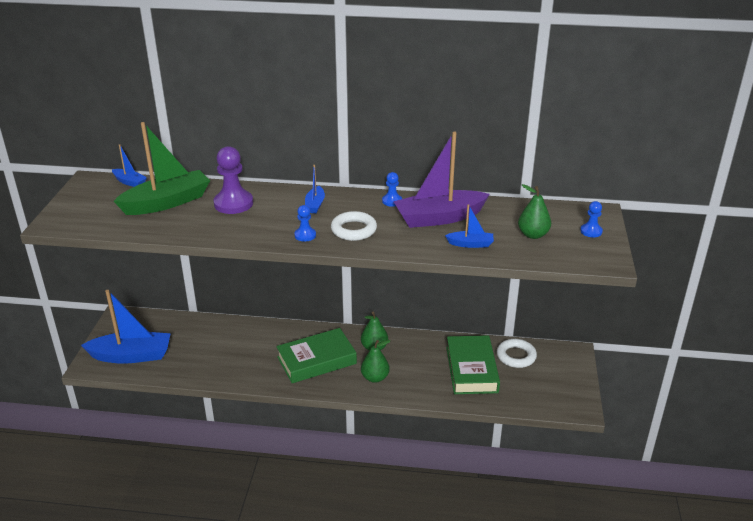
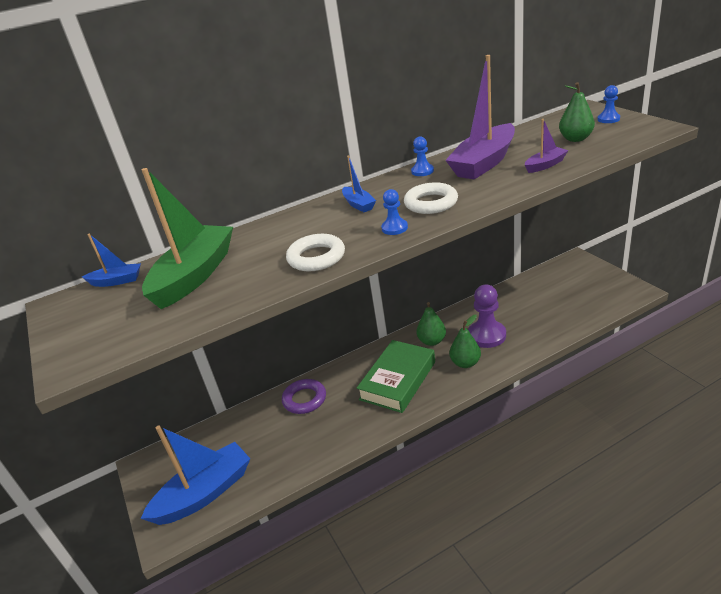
camera: 30 degrees left, 0 degrees up
purple pawn [213,146,253,214] -> purple pawn moved to [468,285,506,348]
blue boat [445,204,494,248] -> purple boat [525,119,568,173]
green book [446,335,500,394] -> none
white ring [497,339,537,368] -> white ring moved to [286,234,345,272]
none -> purple ring [282,379,326,414]

